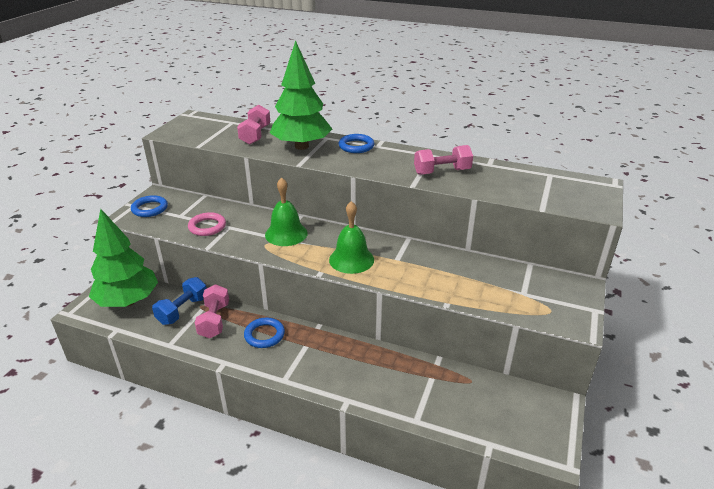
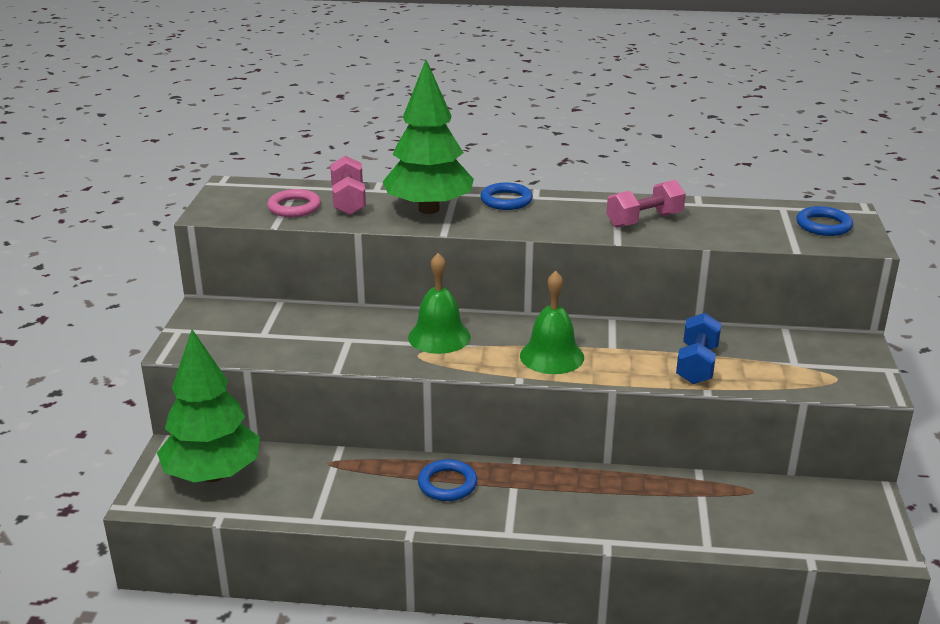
camera: 15 degrees left, 5 degrees down
blue ring [131,195,168,217] -> blue ring moved to [796,206,853,236]
blue dumbbell [152,277,207,325] -> blue dumbbell moved to [676,313,721,384]
pink ring [188,212,226,236] -> pink ring moved to [267,189,321,217]
pink dumbbell [195,284,229,339] -> none

